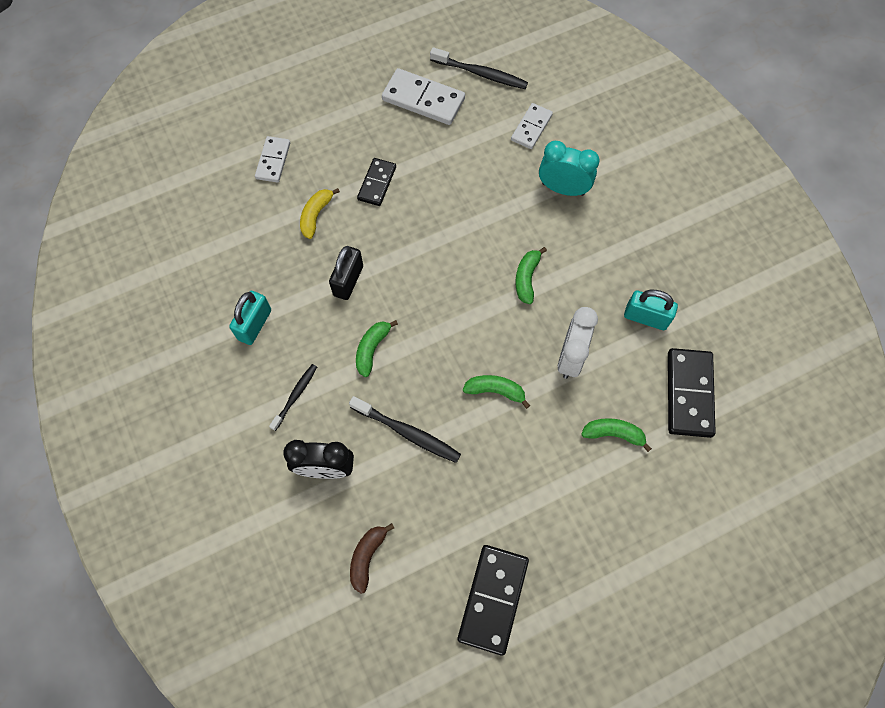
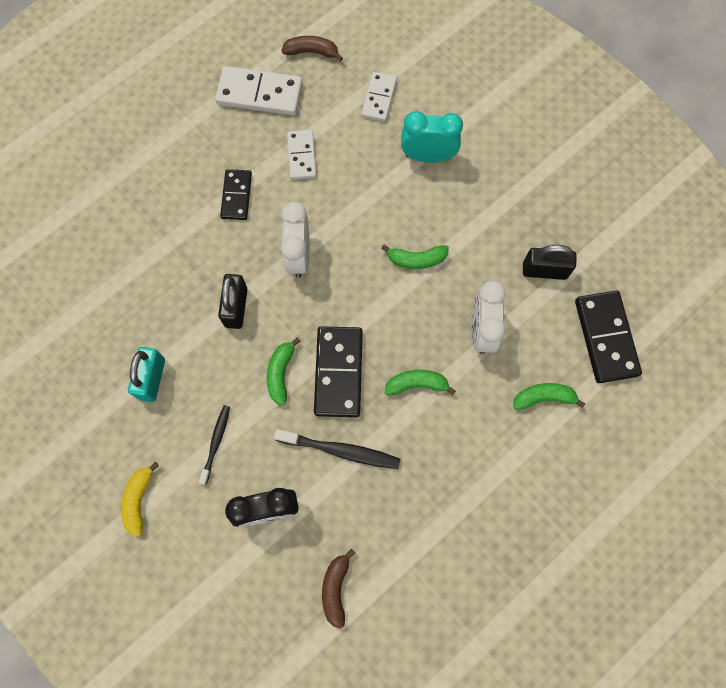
camera: 15 degrees left, 5 degrees up
white domino [255,136,290,183] -> white domino moved to [287,130,316,180]
yellow banana [300,188,340,239] -> yellow banana moved to [121,462,159,537]
black toothbrush [430,47,528,89] -> brown banana [281,36,343,61]
black domino [458,545,529,656] -> black domino moved to [314,326,363,417]
green banana [515,247,547,304] -> green banana turned 90 degrees counterclockwise [381,244,449,269]
turquoise padlock [624,290,678,330] -> black padlock [523,245,576,280]
none -> white clock [281,202,309,278]

